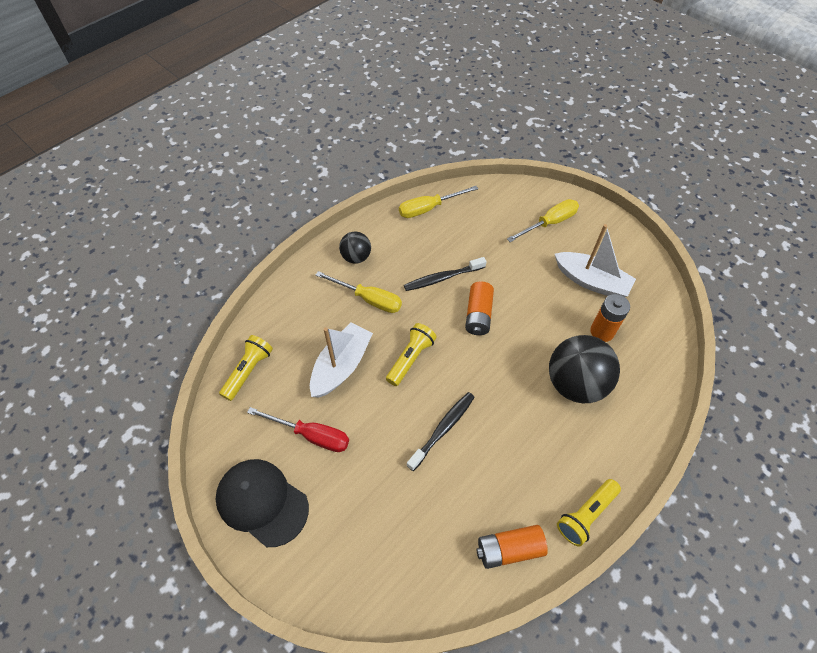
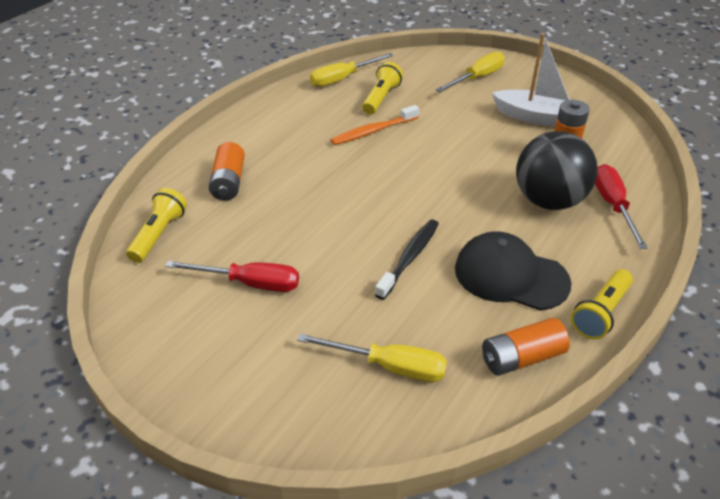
camera: 10 degrees left, 15 degrees down
black cap [216,459,309,547] -> black cap moved to [455,231,571,311]
white boat [310,322,373,398] -> none
yellow screwdriver [316,271,402,313] -> yellow screwdriver moved to [297,333,447,382]
black ball [339,231,371,264] -> none
yellow flashlight [386,323,437,386] -> yellow flashlight moved to [362,62,403,114]
black toothbrush [404,257,486,291] -> orange toothbrush [331,105,419,145]
orange battery [465,282,494,335] -> orange battery moved to [208,142,245,200]
none -> red screwdriver [595,164,648,249]

